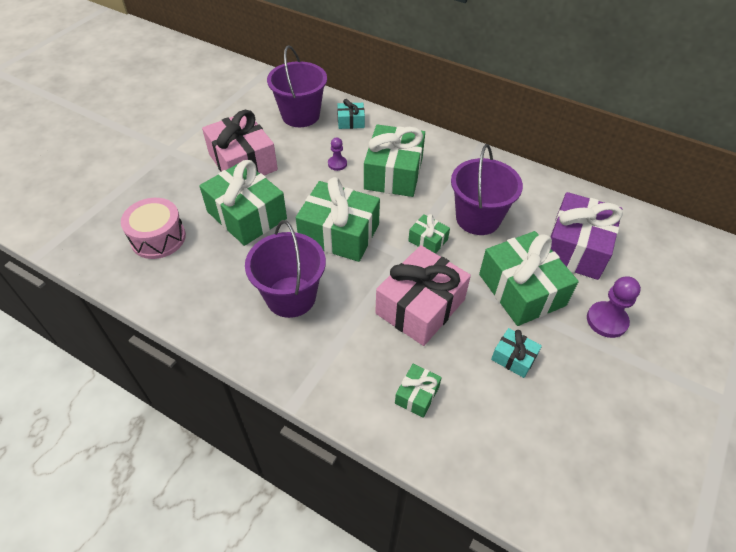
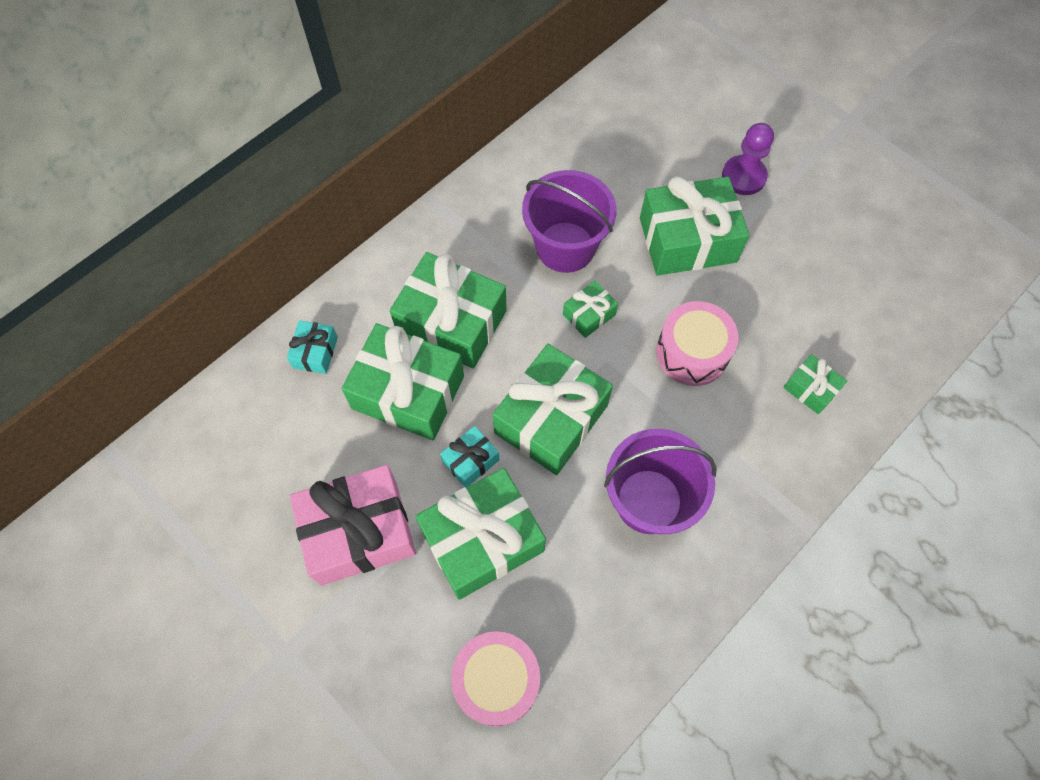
camera: 75 degrees left, 15 degrees up
purple bucket [267,45,327,127] -> none
purple pawn [328,137,347,171] -> green gift [342,323,464,440]
pink gift [375,245,471,346] -> pink drum [656,301,739,386]
turquoise gift [491,328,542,378] -> turquoise gift moved to [440,426,499,488]
purple gift [550,192,623,280] -> none

